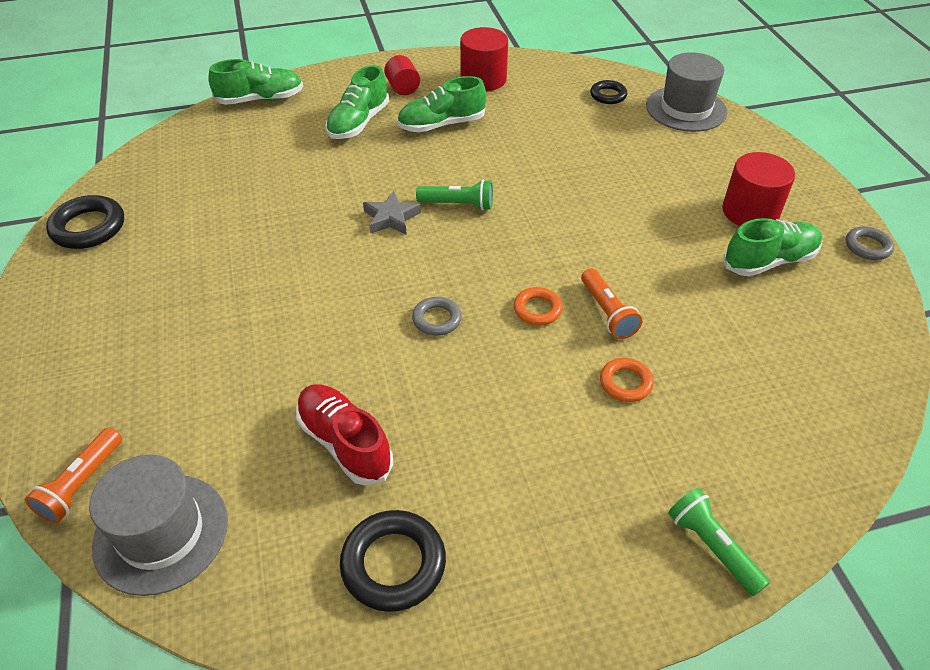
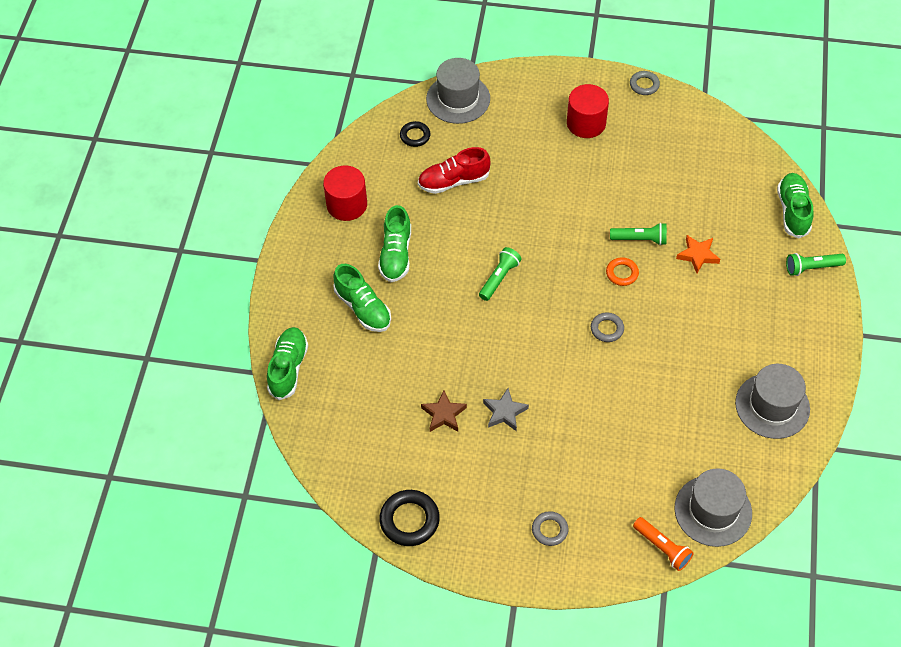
camera: 65 degrees left, 10 degrees up
red shoe [296,384,393,485] -> red shoe moved to [418,147,491,194]
black ring [340,510,446,612] -> grey hat [735,364,810,439]
grey star [363,191,421,235] -> grey star moved to [483,388,529,431]
red cylinder [384,55,420,95] -> none
orange flashlight [581,268,642,339] -> green flashlight [610,223,667,245]
orange ring [600,358,654,402] -> orange star [676,235,720,273]
green shoe [723,218,822,276] -> green shoe moved to [777,173,813,238]
none -> brown star [421,390,467,432]
none -> grey ring [532,511,568,546]

